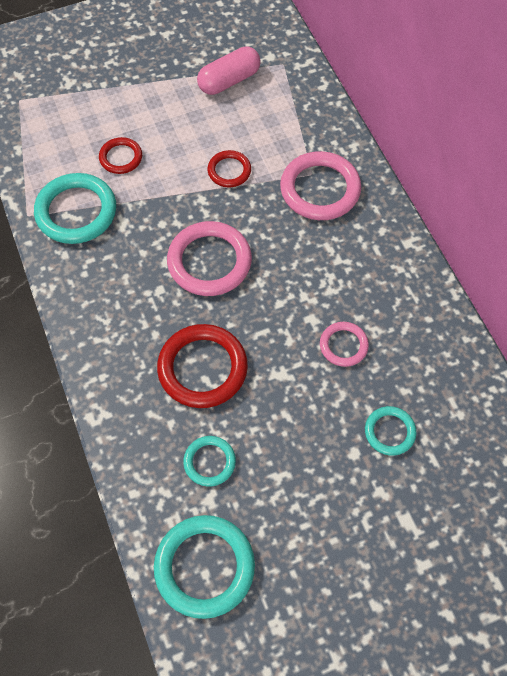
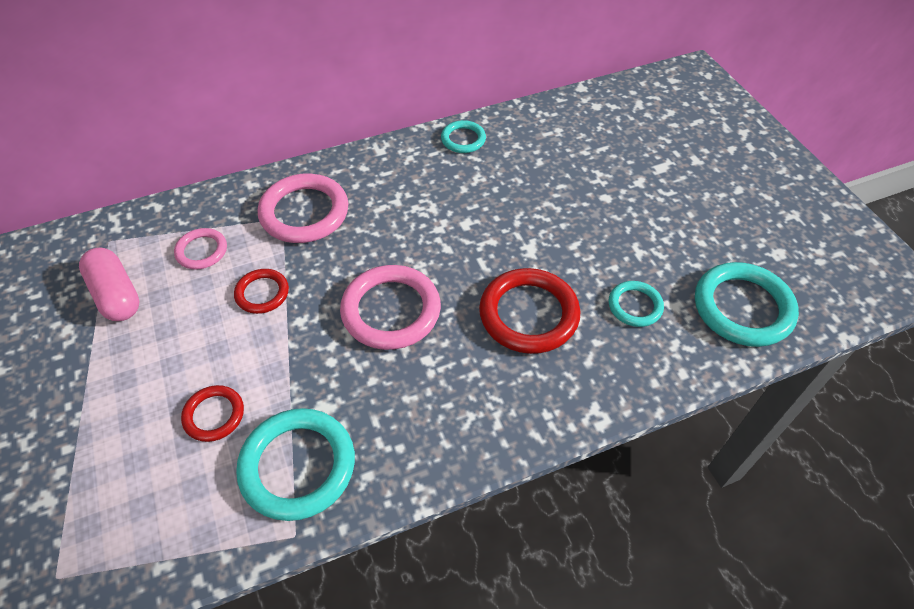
camera: 90 degrees left, 10 degrees down
pink ring [320,322,369,367] -> pink ring moved to [174,228,227,270]
turquoise ring [365,406,417,456] -> turquoise ring moved to [441,120,486,153]

